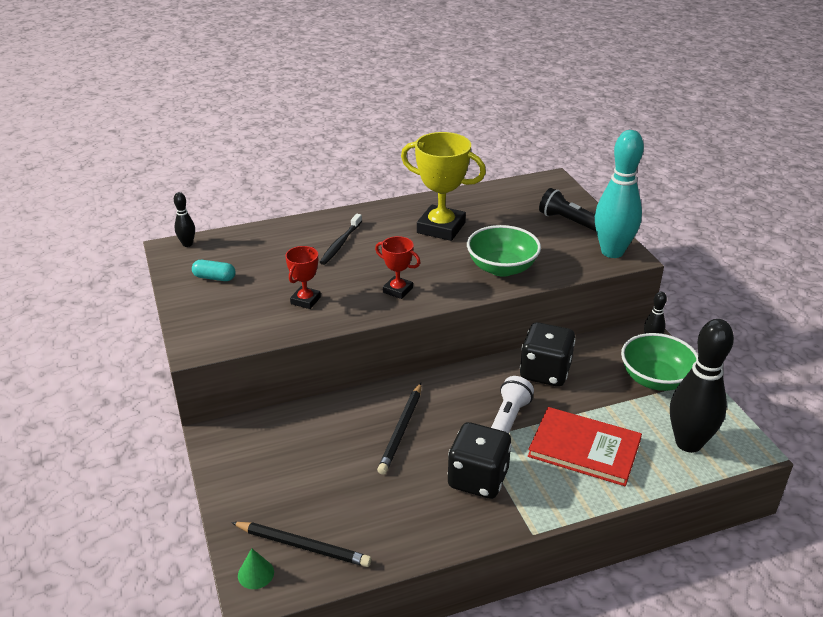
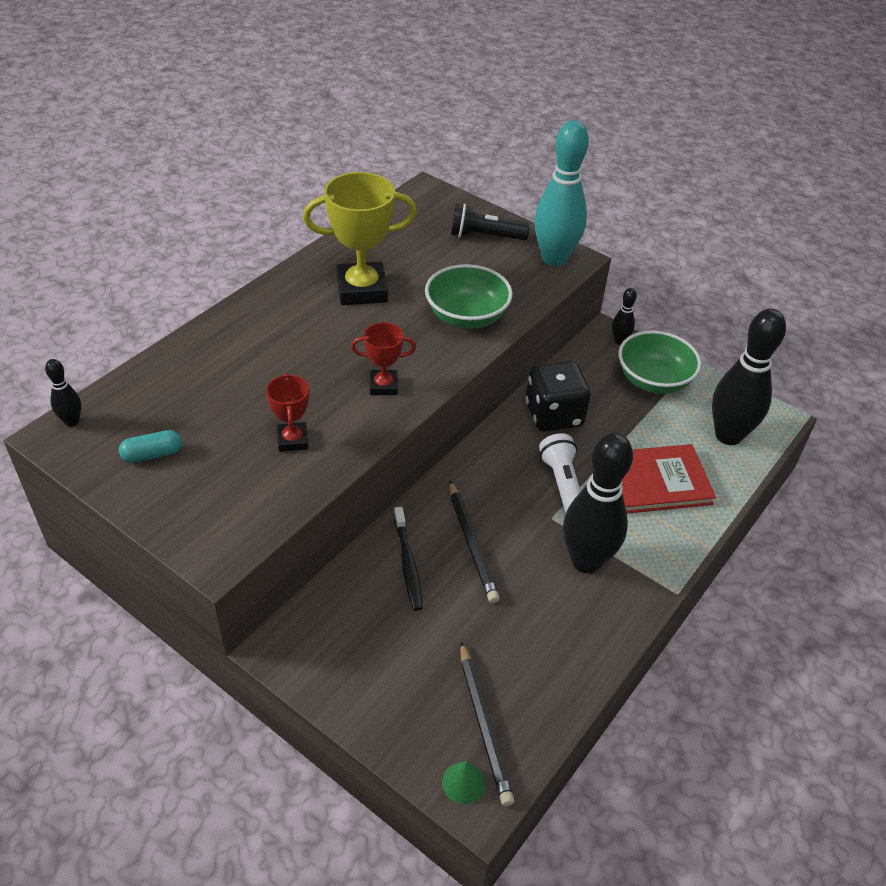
camera: 35 degrees left, 10 degrees up
black pencil [231,522,371,567] -> black pencil turned 90 degrees clockwise [460,641,514,806]
black toothbrush [319,214,362,265] -> black toothbrush moved to [394,507,423,611]
black dice [447,422,512,499] -> black bowling pin [563,433,633,574]

